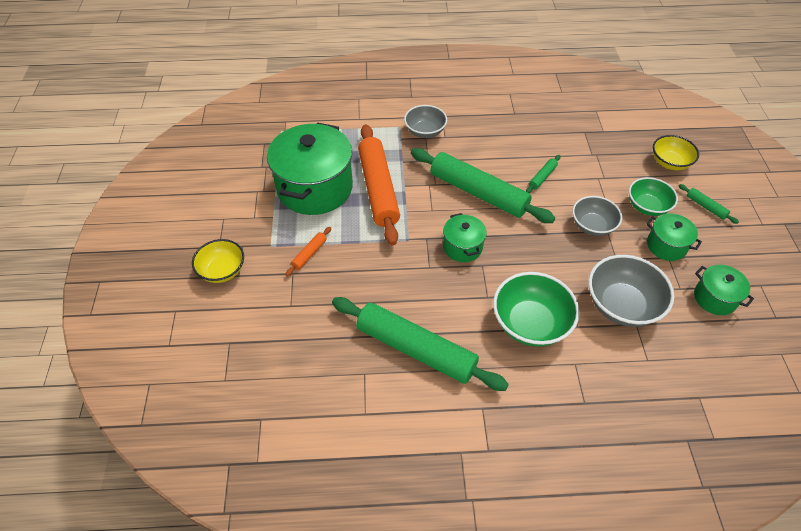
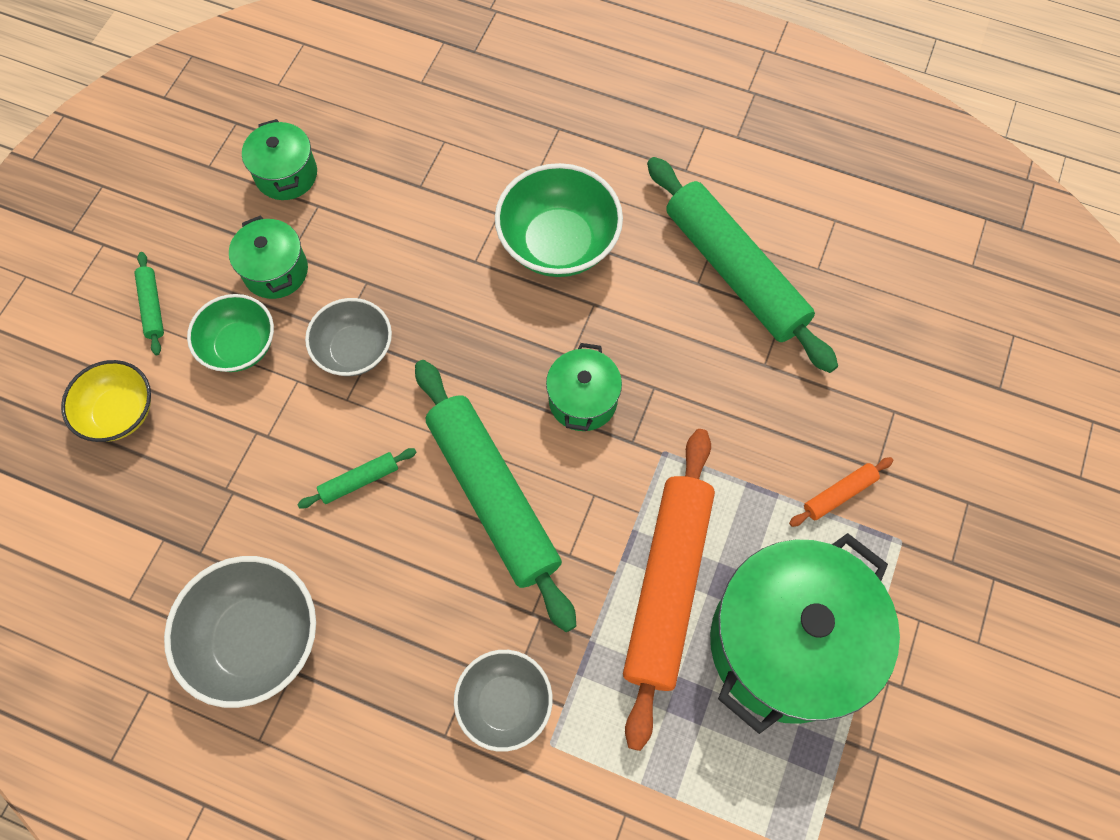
camera: 155 degrees left, 15 degrees up
yellow bowl [192,239,244,283] -> none
grey bowl [588,255,674,327] -> grey bowl moved to [164,556,316,708]

